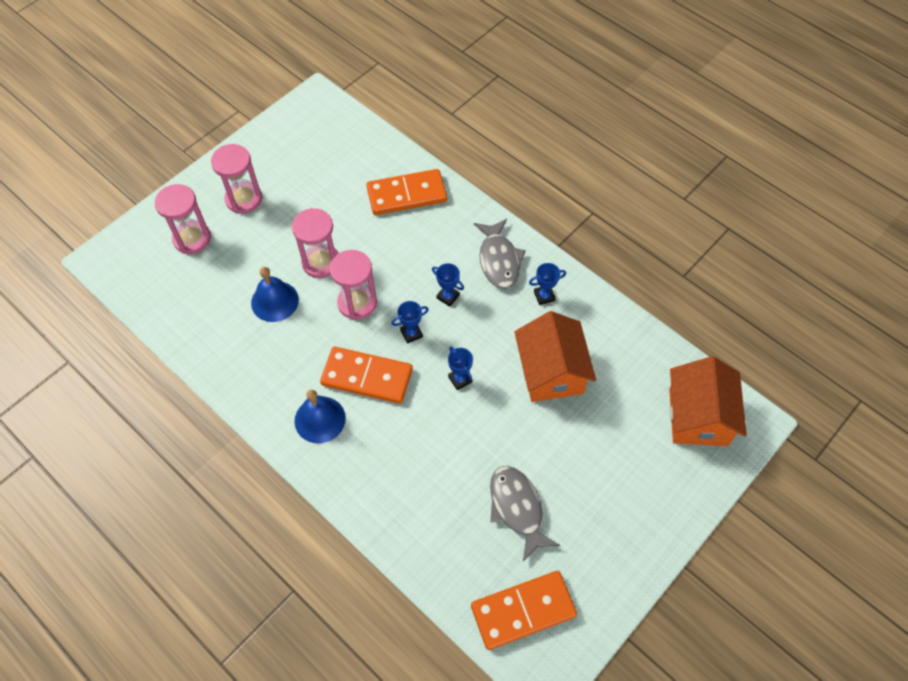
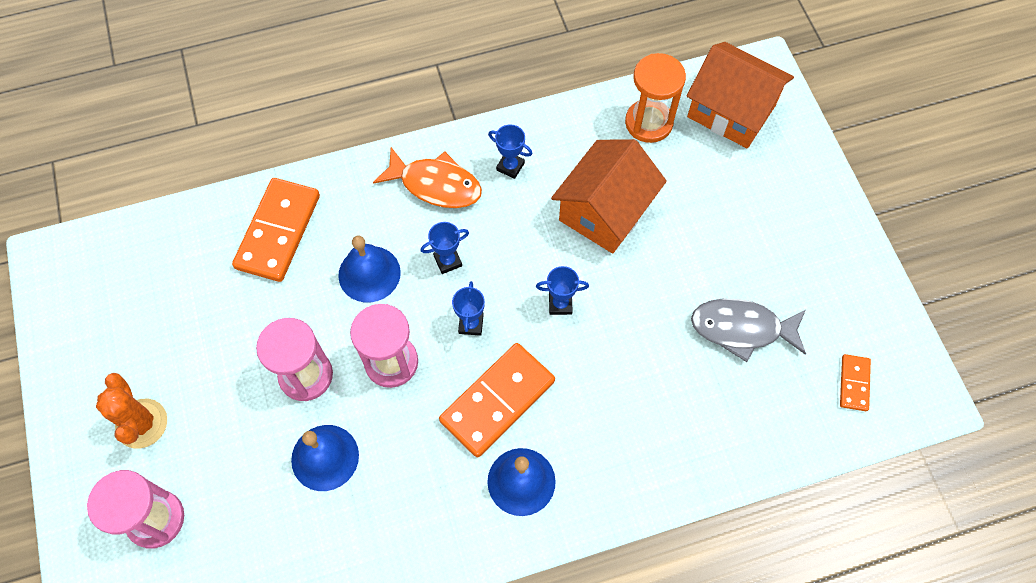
camera: 60 degrees left, 5 degrees up
pink hourglass [211,144,262,214] -> orange cactus [96,373,167,449]
orange domino [471,571,577,650] -> orange domino [840,354,871,411], size x0.50
grey fish [474,219,526,289] -> orange fish [373,147,482,208]
orange house [514,311,596,402] -> orange house turned 75 degrees counterclockwise [551,139,667,253]
blue trophy [529,263,566,305] -> blue trophy turned 75 degrees counterclockwise [488,124,532,179]
none -> blue bell [338,235,401,302]
none -> orange hourglass [625,53,686,143]

